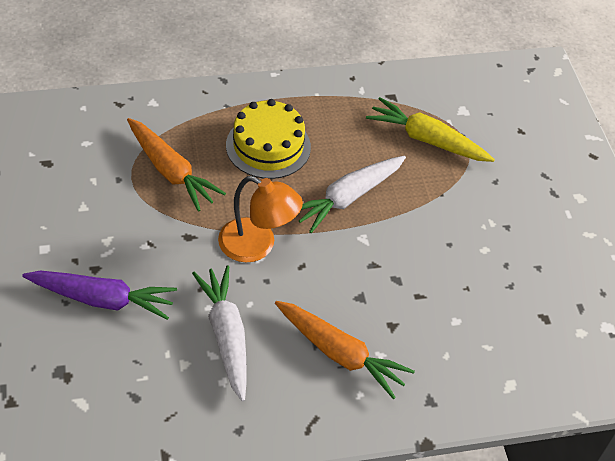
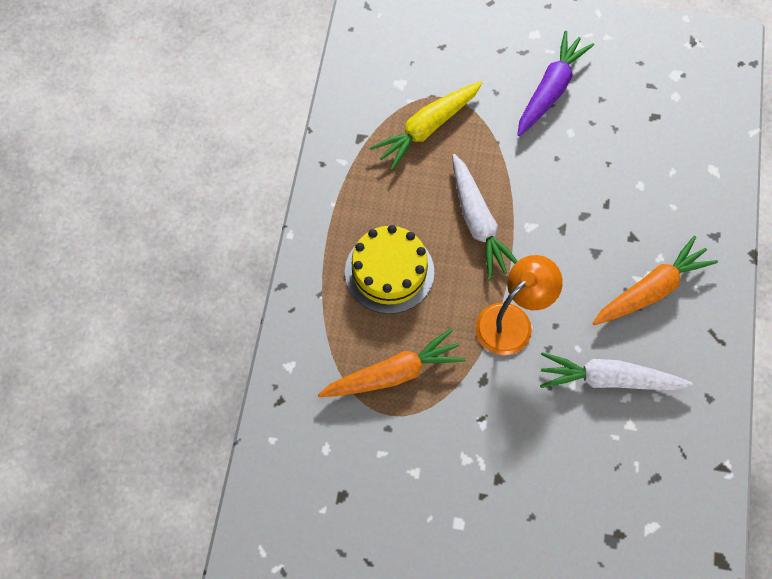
camera: 65 degrees left, 15 degrees up
purple carrot [22,271,177,320] -> purple carrot moved to [517,31,594,136]

